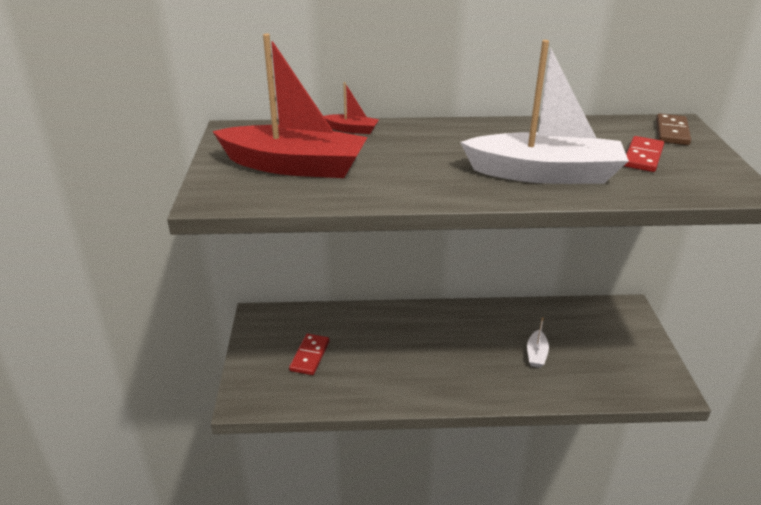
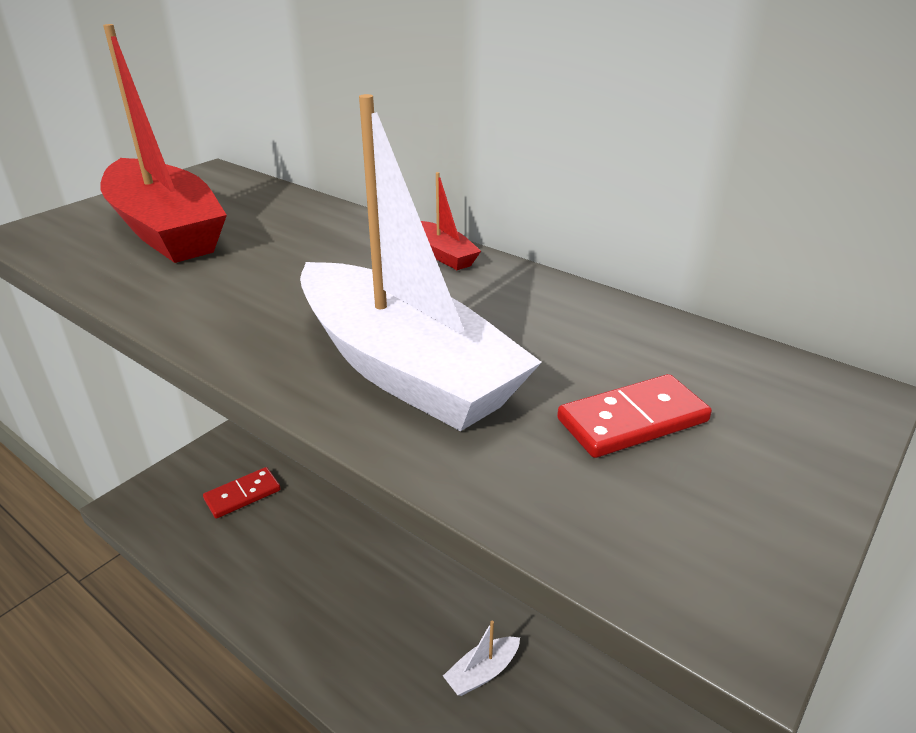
camera: 40 degrees right, 0 degrees up
red boat [323,82,379,134] -> red boat moved to [421,172,481,270]
brown domino [656,114,691,145] -> none

